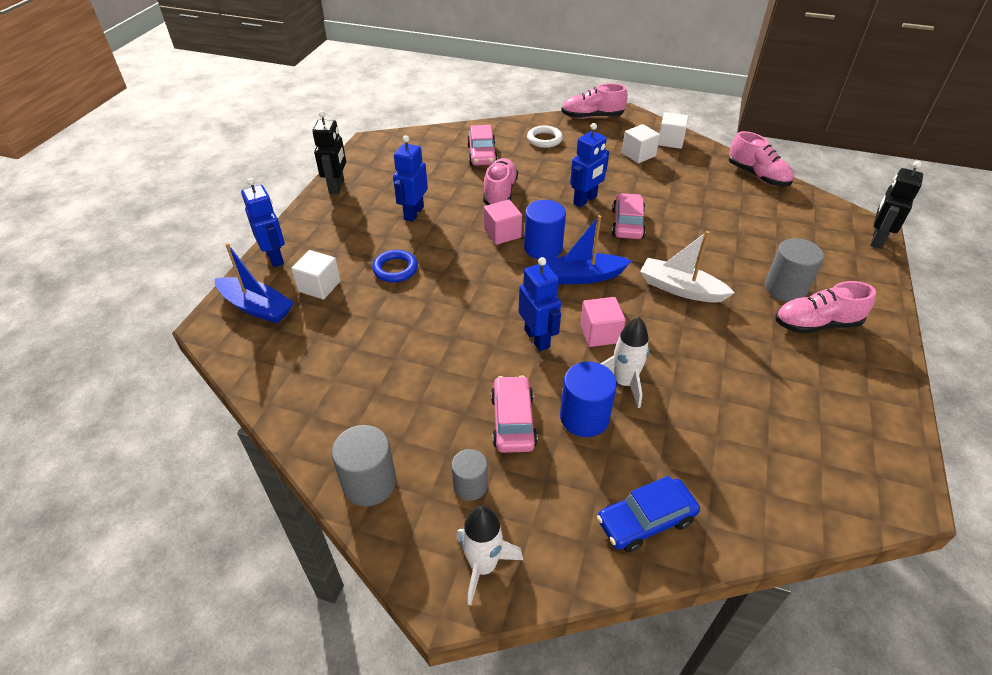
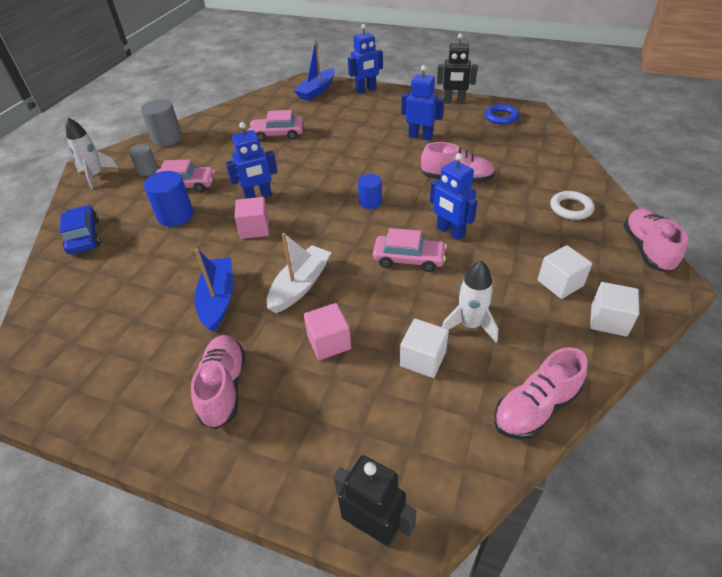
camera: 95 degrees right, 0 degrees up
white cube [291,250,341,300] -> white cube moved to [400,319,449,378]
blue ring [372,250,418,282] -> blue ring moved to [485,104,519,125]
pink car [467,125,498,166] -> pink car moved to [249,110,303,141]
pink cube [484,200,522,245] -> pink cube moved to [304,303,351,360]
blue cylinder [524,200,566,259] -> blue cylinder [358,174,382,209], size x0.64
blue boat [546,215,632,284] -> blue boat moved to [195,248,233,332]
white rocket [600,317,649,408] -> white rocket moved to [442,260,498,343]
grey cylinder [765,238,824,302] -> none

